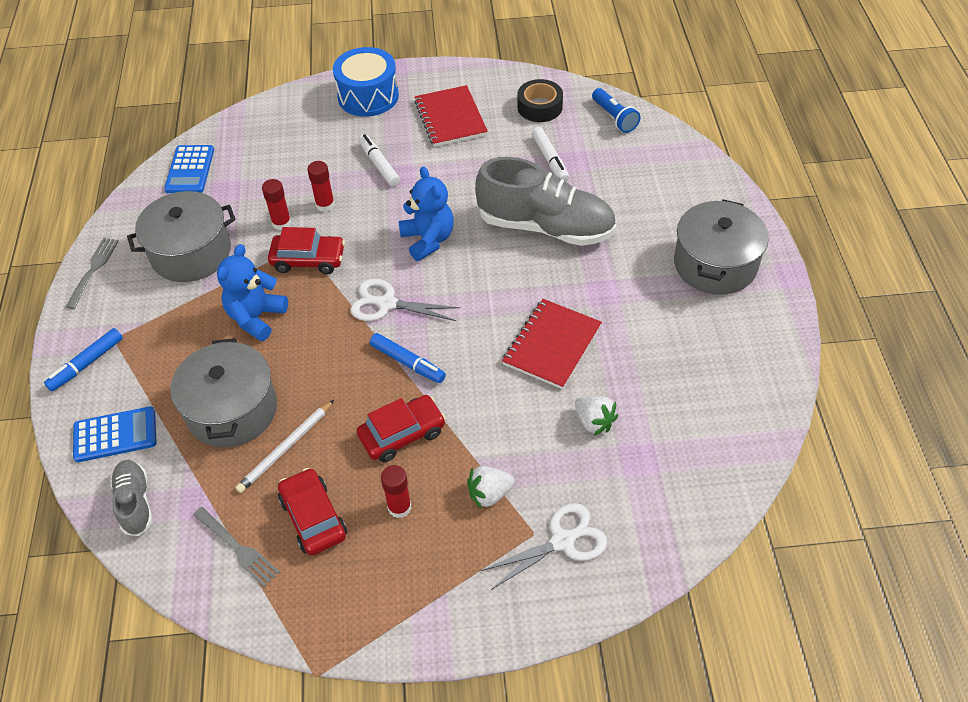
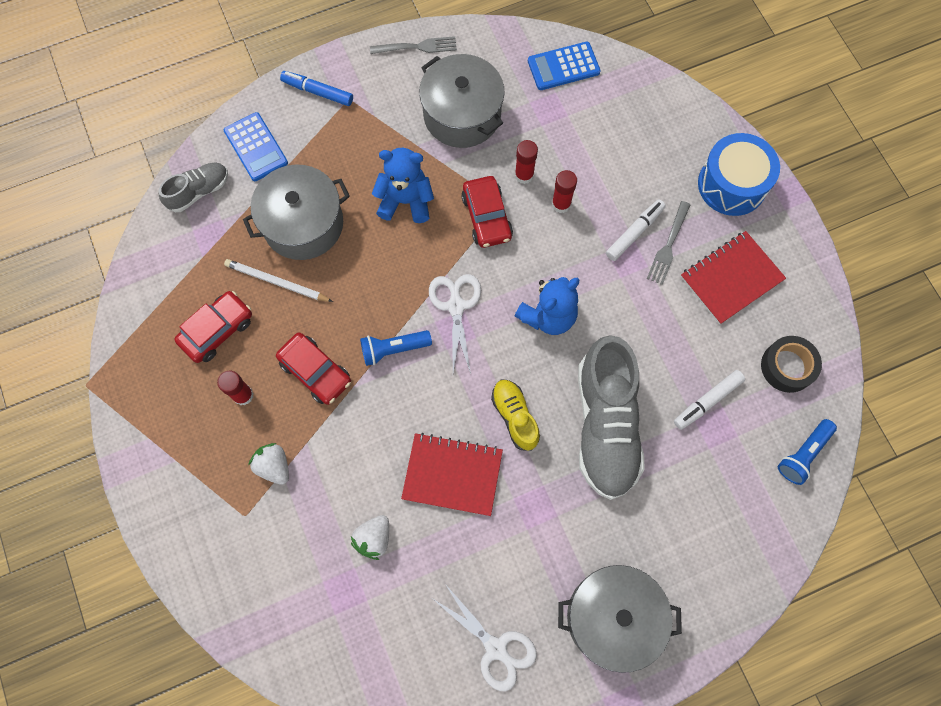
camera: 70 degrees right, 20 degrees up
grey fork [193,507,280,587] -> grey fork moved to [647,201,690,285]
blue marker [370,333,446,383] -> blue flashlight [360,330,432,366]
white scissors [481,503,607,590] -> white scissors moved to [433,584,537,691]
none -> yellow shoe [491,380,540,451]

